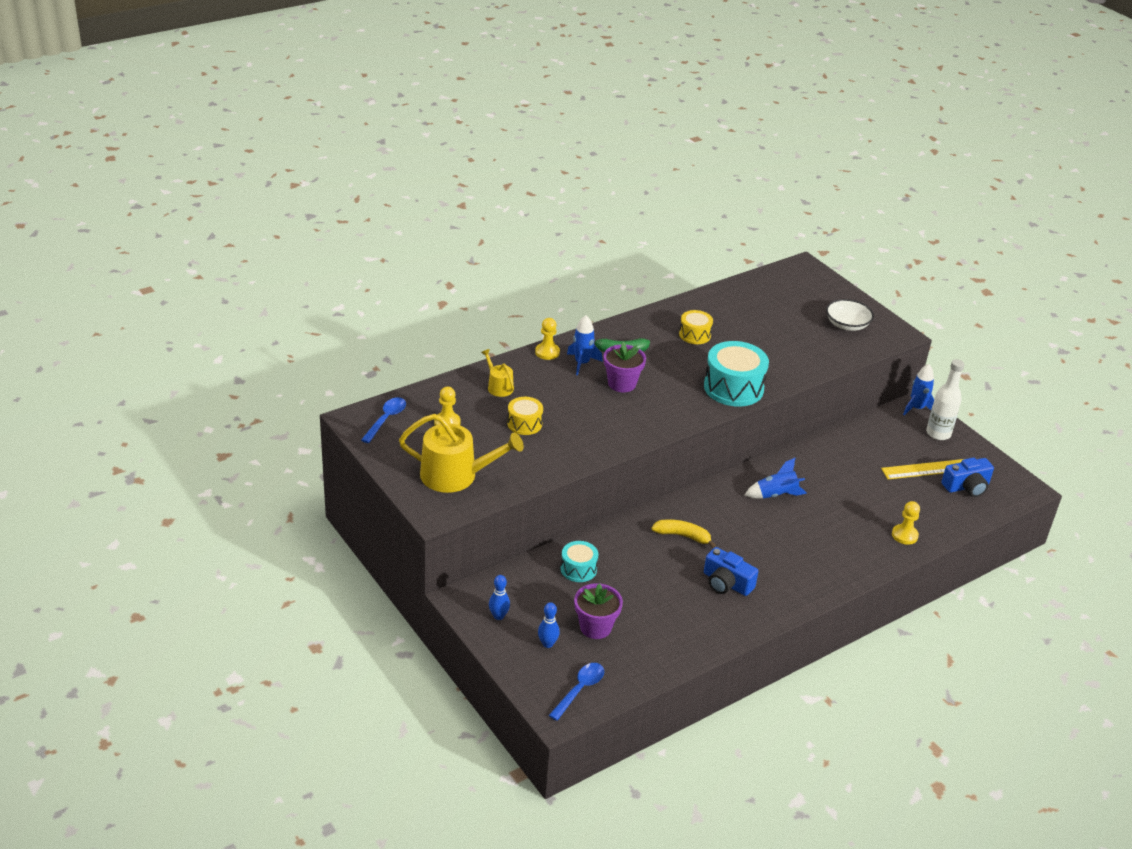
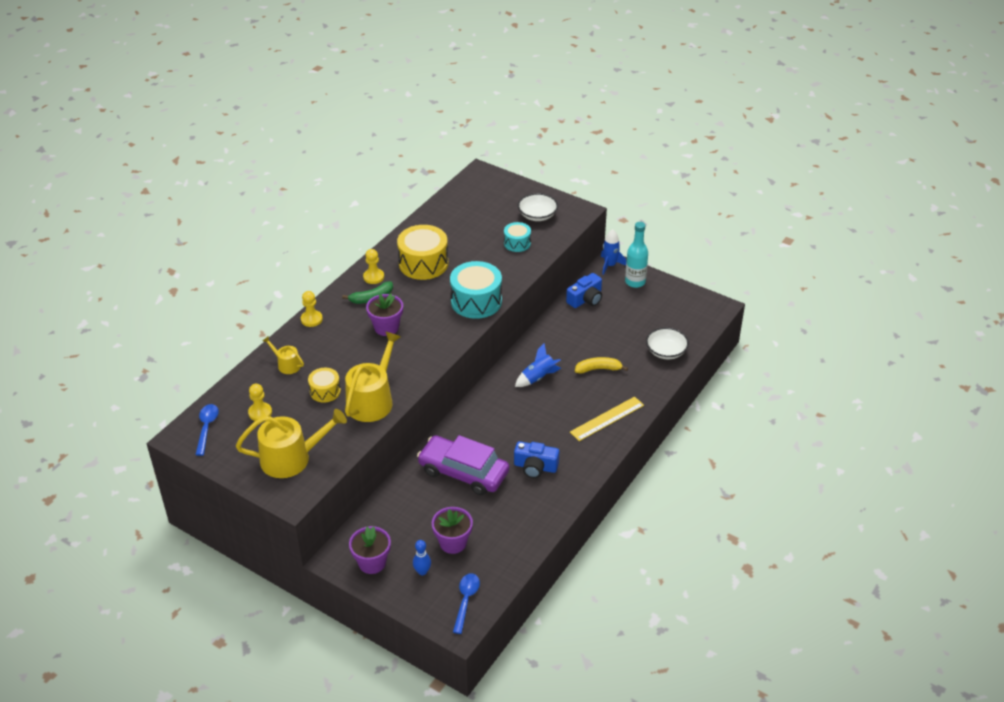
camera: 20 degrees left, 5 degrees up
blue bowling pin [489,575,510,620] -> purple flower pot [349,526,391,574]
turquoise drum [561,541,598,582] -> turquoise drum moved to [504,222,531,252]
blue rocket [567,315,602,375] -> none
yellow banana [651,519,716,548] -> yellow banana moved to [575,357,628,374]
yellow drum [679,310,713,344] -> yellow drum [397,225,448,280], size x1.80
yellow ruler [881,459,963,479] -> yellow ruler moved to [570,396,644,441]
yellow pawn [892,501,920,545] -> yellow pawn moved to [363,249,384,284]
white bottle [926,359,965,440] -> turquoise bottle [625,222,648,288]
blue camera [941,458,994,497] -> blue camera moved to [566,273,602,308]
none -> yellow watering can [345,331,401,422]
none -> purple car [417,435,509,495]
none -> white bowl [646,328,689,359]

